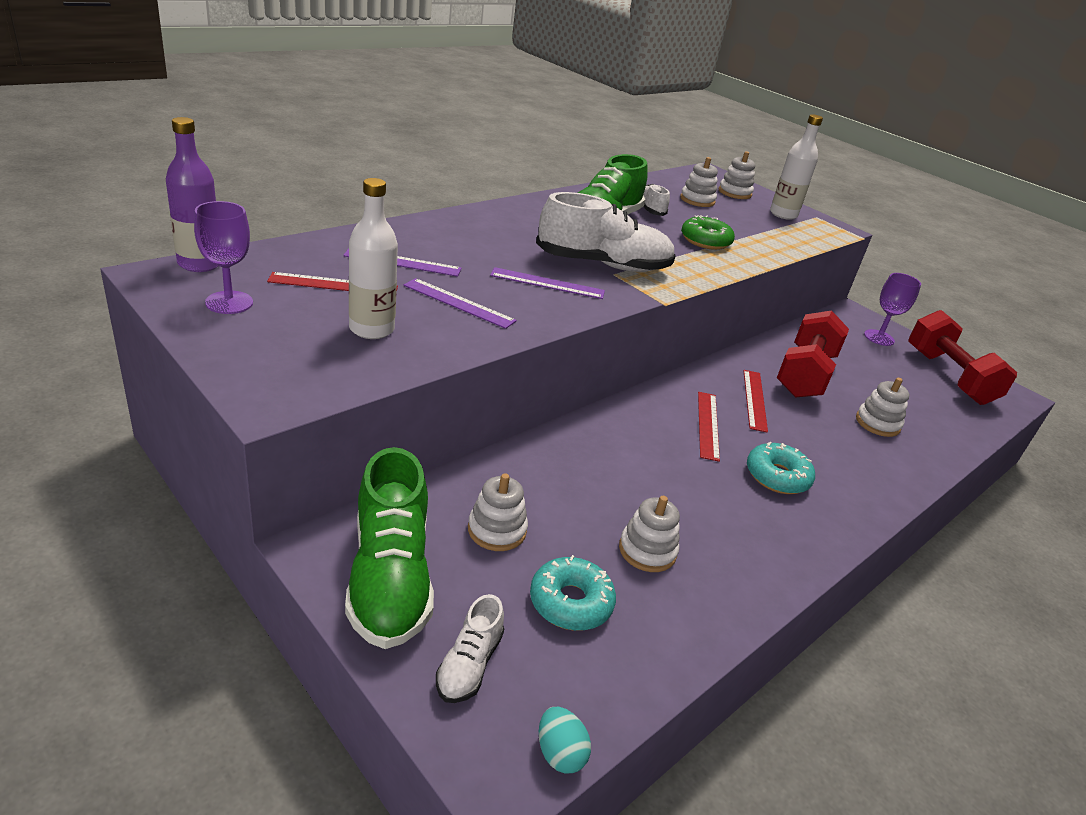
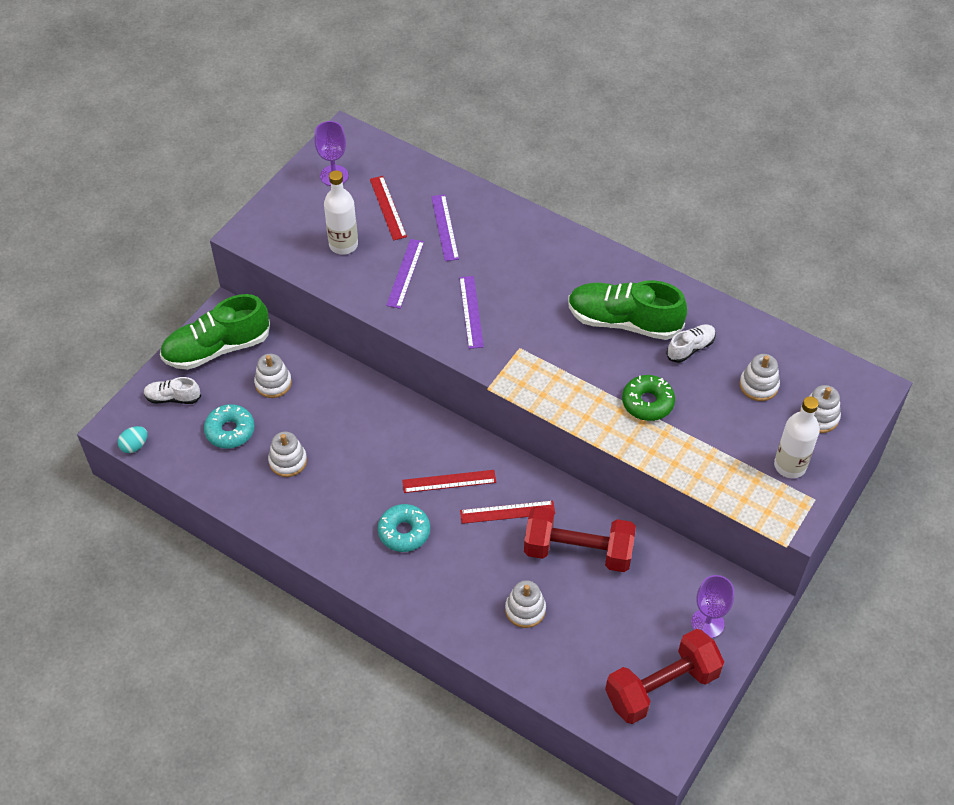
camera: 80 degrees right, 20 degrees up
purple bottle [166,117,218,272] -> none
white shoe [536,192,676,272] -> none

